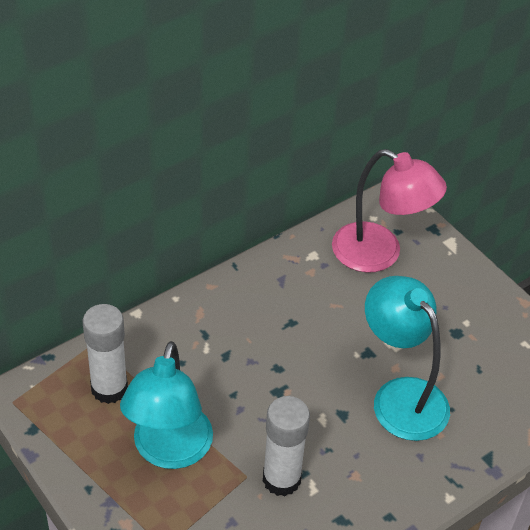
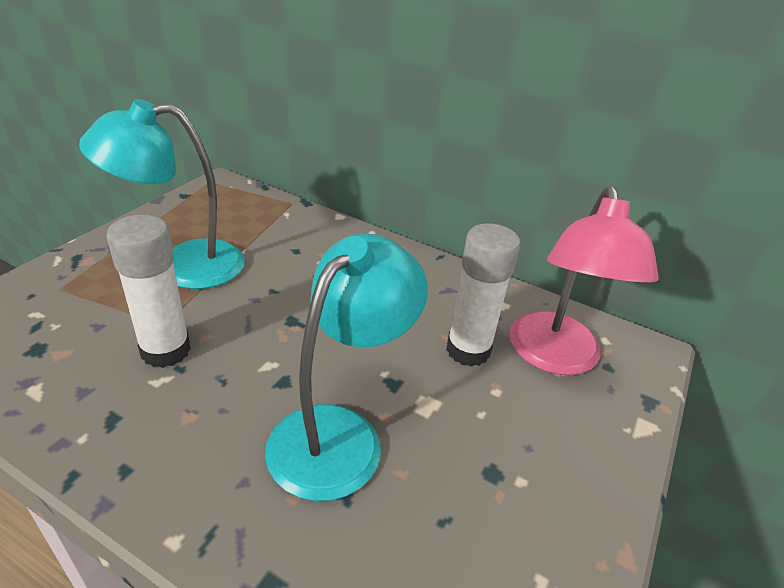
camera: 65 degrees right, 10 degrees down
white glue stick [83,304,128,404] -> white glue stick moved to [446,223,520,367]

